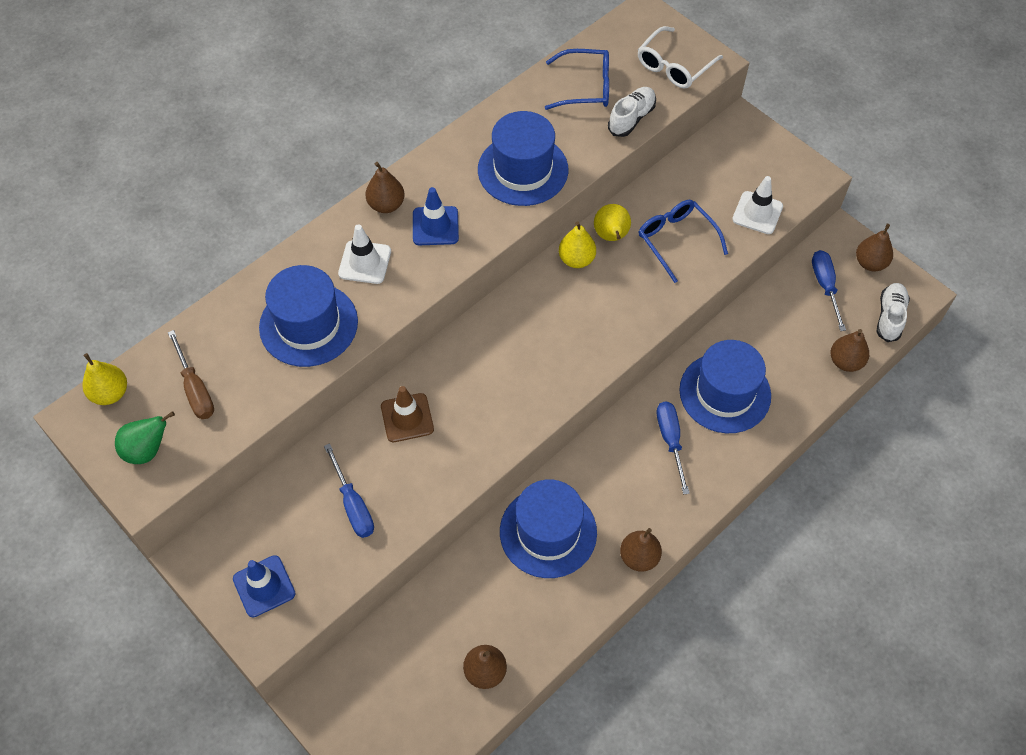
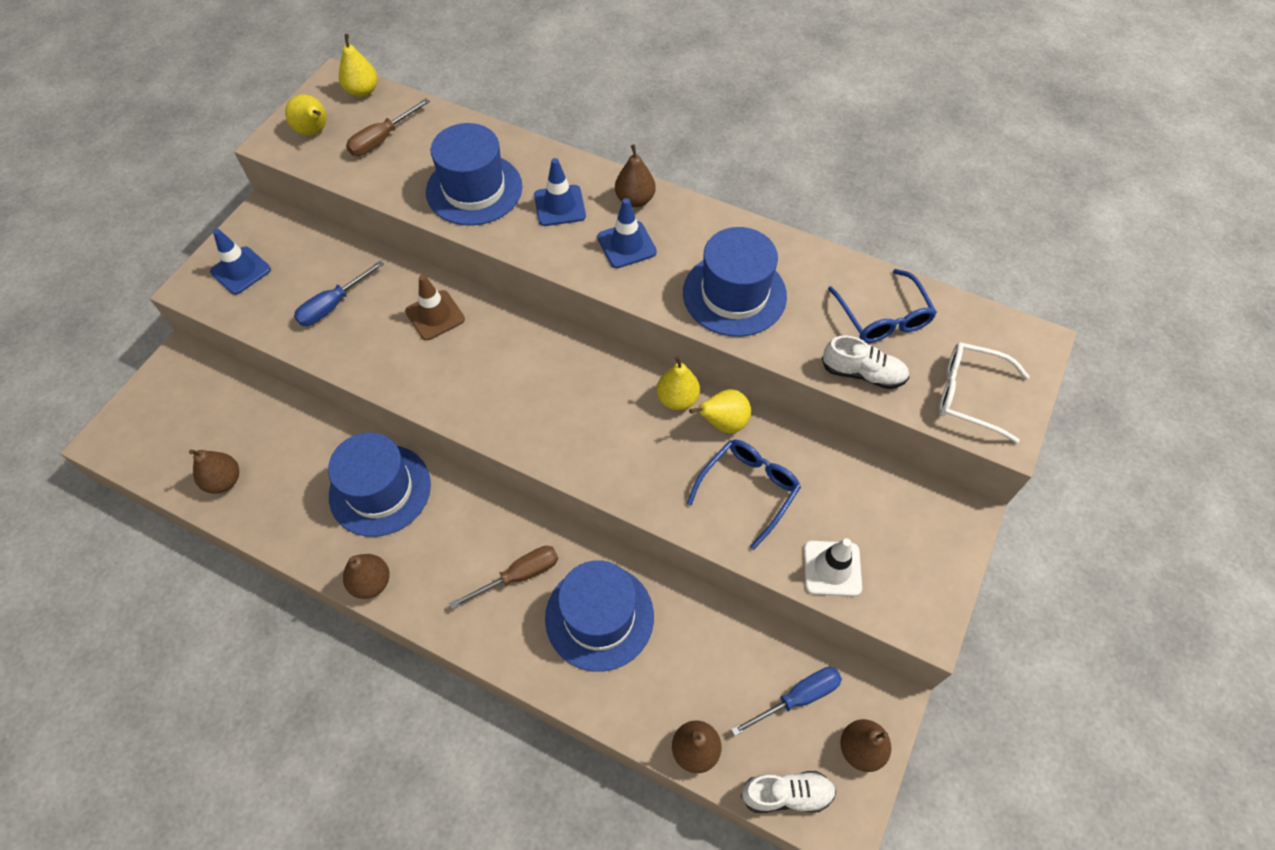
camera: 70 degrees right, 0 degrees up
green pear [115,411,175,464] -> yellow pear [285,95,326,136]
white traffic cone [338,224,391,284] -> blue traffic cone [534,158,586,226]
blue screwdriver [657,402,690,495] -> brown screwdriver [449,546,558,609]

